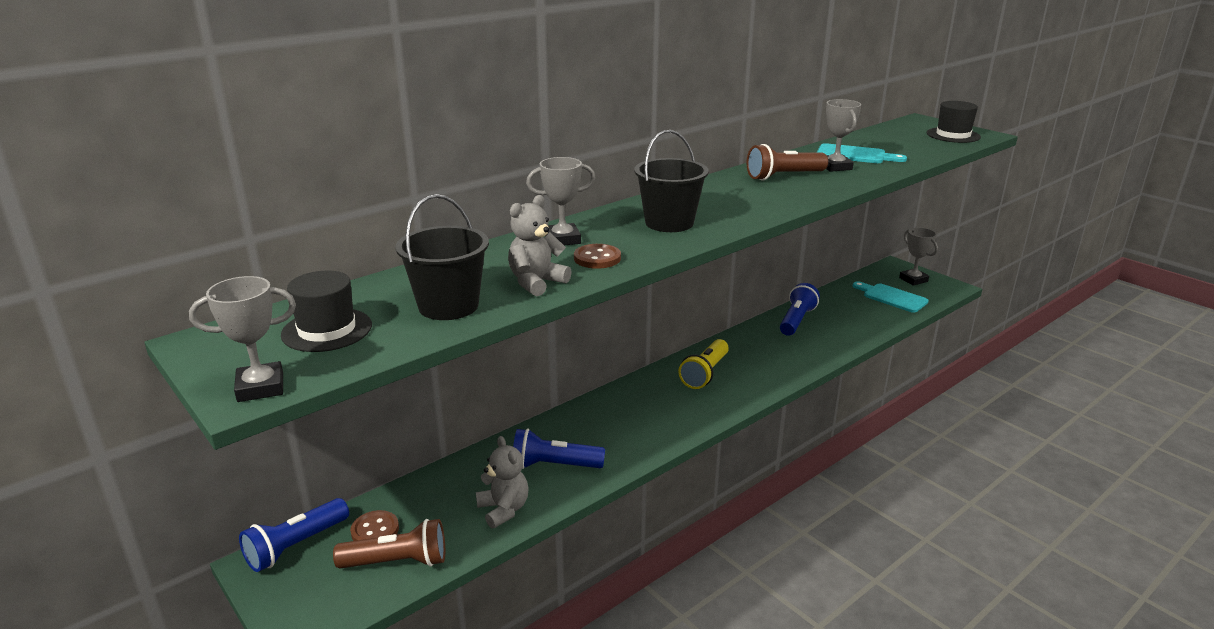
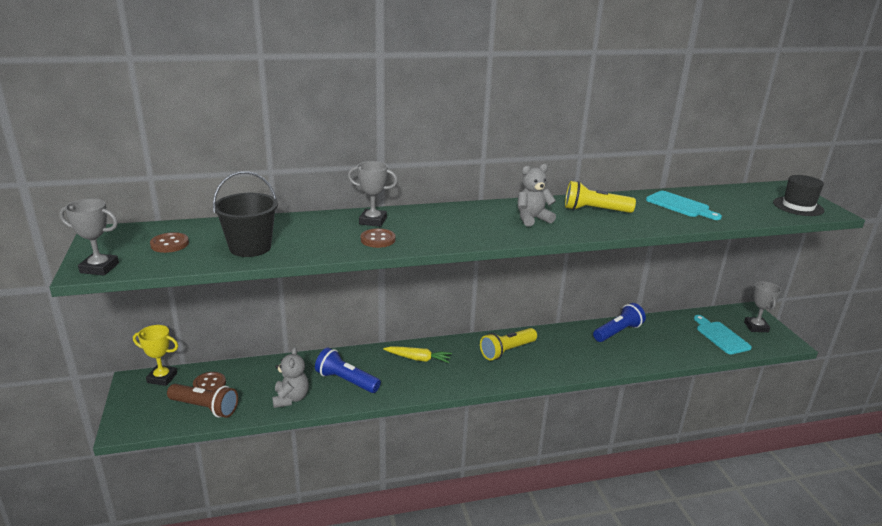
camera: 25 degrees right, 0 degrees up
blue flashlight [239,498,349,572] -> yellow trophy [133,325,178,386]
black hat [281,271,372,352] -> brown button [150,232,189,253]
grey teddy bear [508,195,572,296] -> grey teddy bear moved to [518,164,556,227]
black bucket [634,130,709,232] -> none
brown flashlight [747,144,828,180] -> yellow flashlight [565,181,636,213]
grey trophy [826,99,861,172] -> none
none -> yellow carrot [383,346,452,363]

